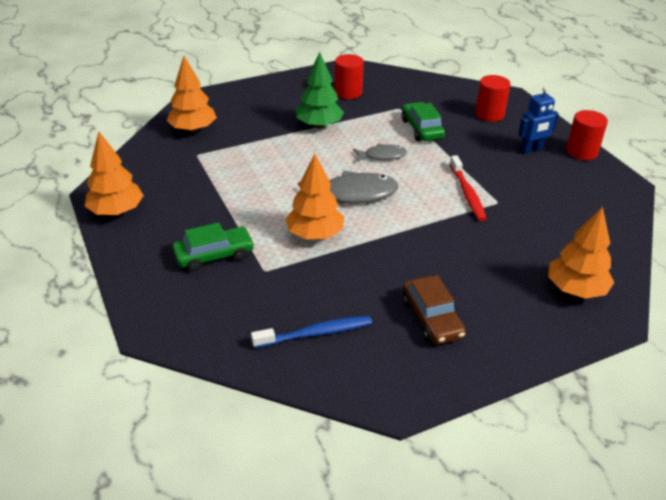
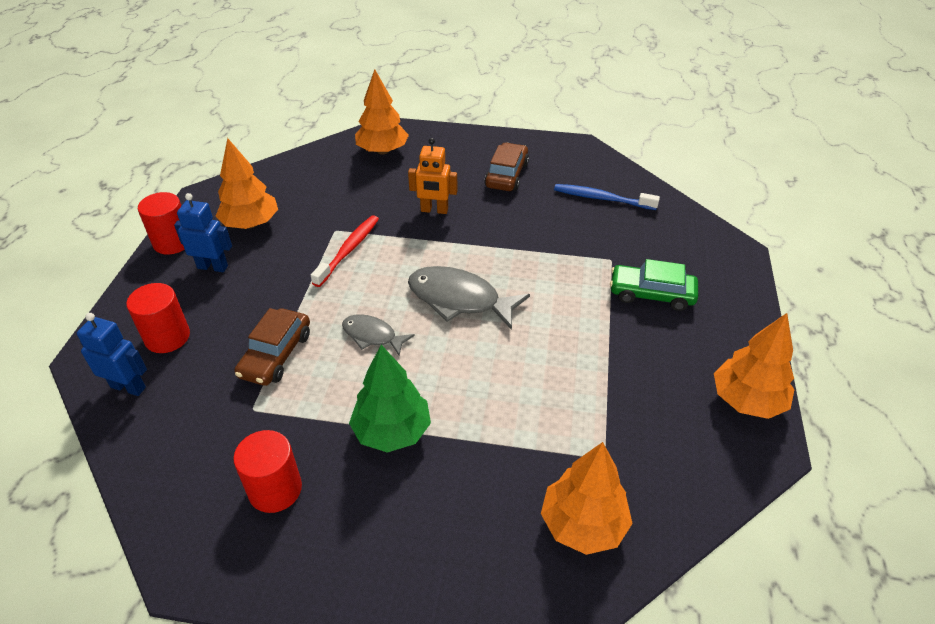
camera: 145 degrees left, 5 degrees up
orange tree [285,154,344,239] -> orange tree moved to [216,138,278,229]
green car [402,102,445,141] -> brown car [235,308,310,386]
none -> blue robot [77,313,147,396]
none -> orange robot [408,138,457,214]

